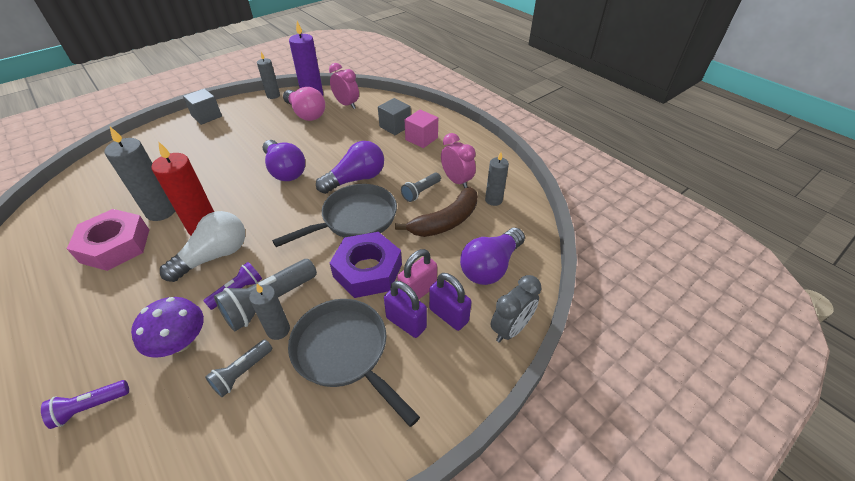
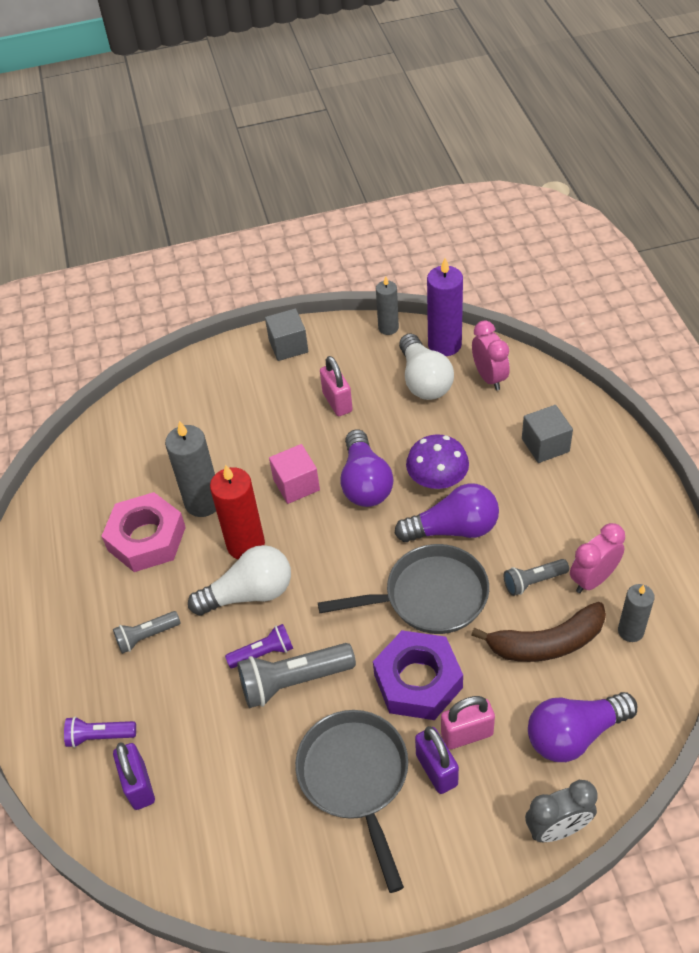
camera: 30 degrees right, 5 degrees up
purple mushroom [131,297,204,358] -> purple mushroom moved to [406,434,469,489]
grey flashlight [205,339,272,397] -> grey flashlight moved to [113,611,181,654]
grey candle [249,284,290,340] -> none
pink light bulb [283,87,325,121] -> white light bulb [399,333,454,400]
pink cube [405,110,438,148] -> pink cube moved to [269,444,320,504]
purple padlock [429,273,472,331] -> purple padlock moved to [113,743,155,810]
pink clock [441,133,476,189] -> pink clock turned 120 degrees counterclockwise [570,523,625,593]
none -> pink padlock [320,356,353,416]

